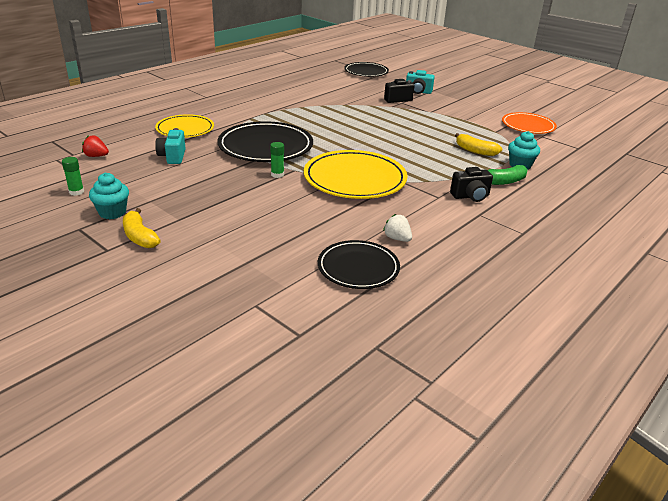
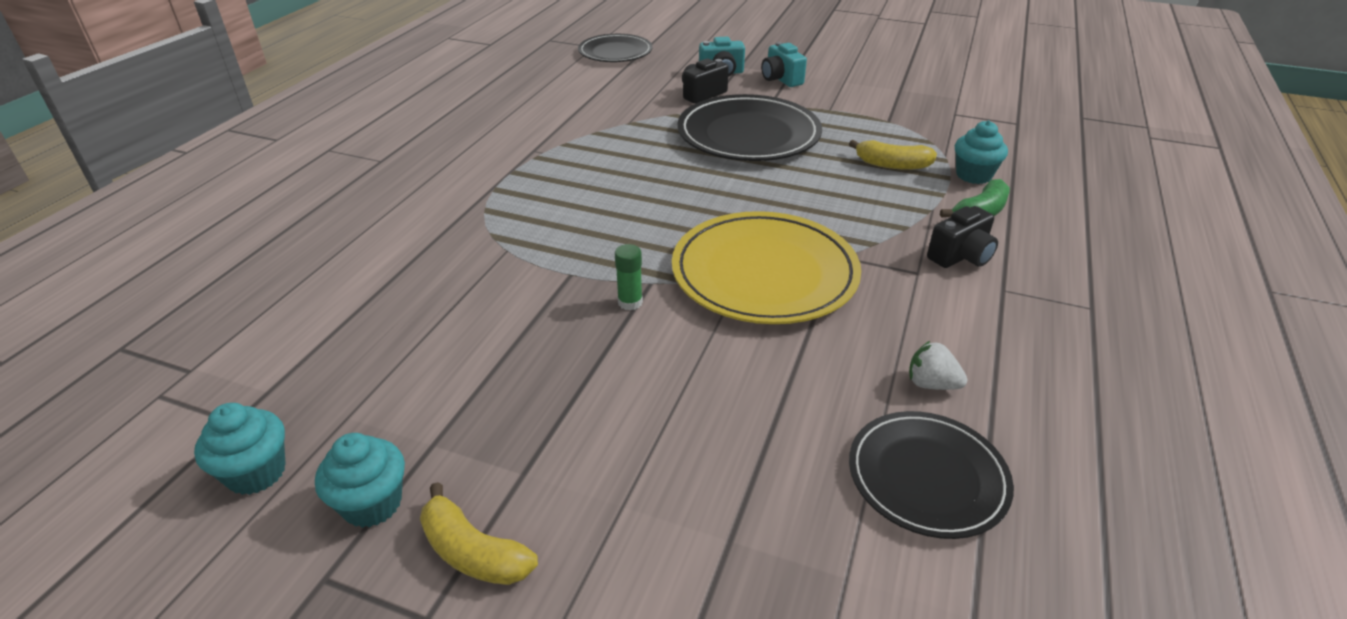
camera: 20 degrees left, 5 degrees up
green glue stick [62,157,84,196] -> turquoise cupcake [194,403,286,495]
red strawberry [82,135,109,157] -> none
yellow plate [155,114,214,138] -> none
turquoise camera [155,128,186,164] -> turquoise camera moved to [761,42,807,87]
black plate [217,121,313,162] -> black plate moved to [677,94,822,161]
orange plate [502,112,557,134] -> none

